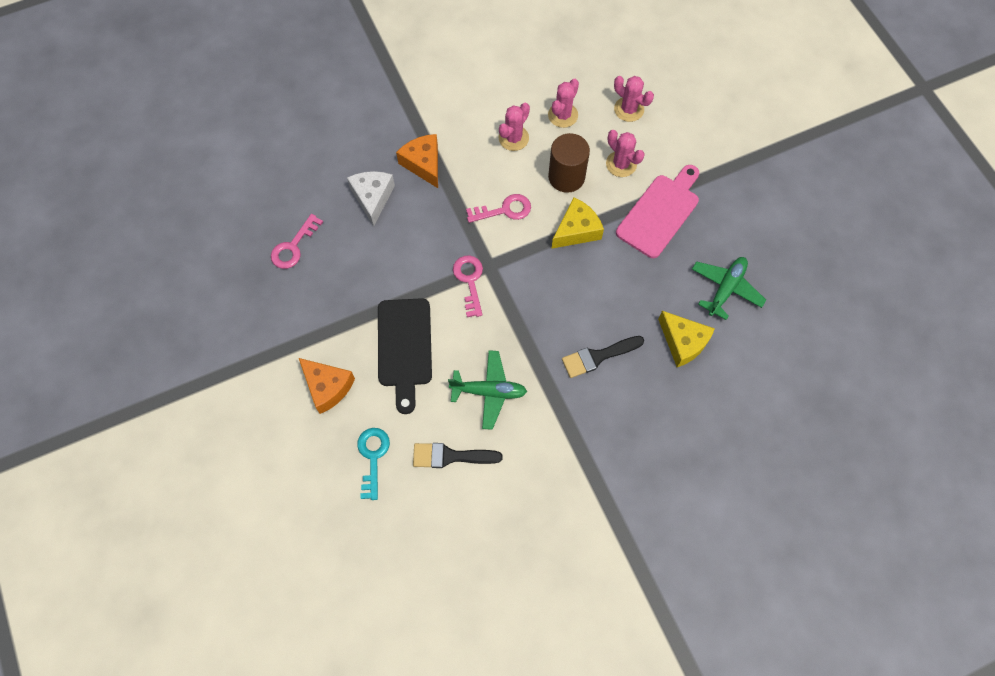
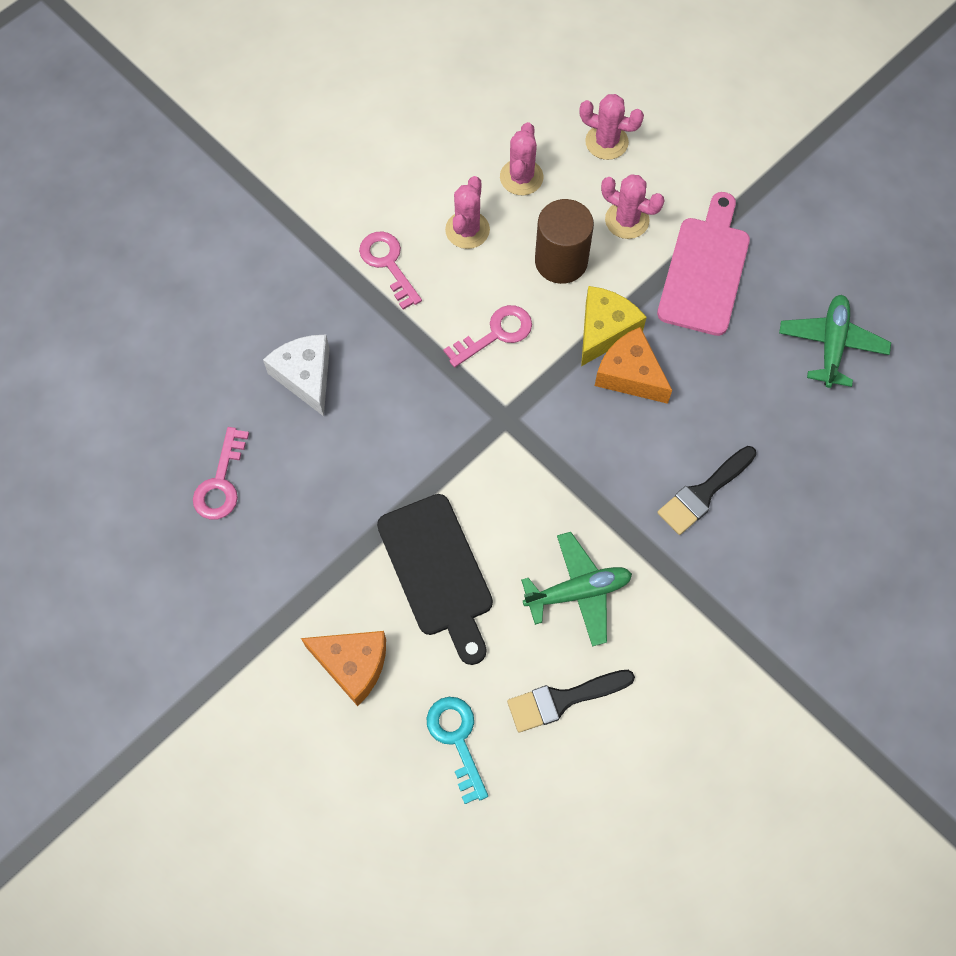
camera: 20 degrees left, 0 degrees up
orange cheese [396,134,438,188] -> orange cheese moved to [595,327,672,404]
pink key [453,255,483,317] -> pink key moved to [359,231,422,310]
yellow cheese [658,311,715,367] -> none

